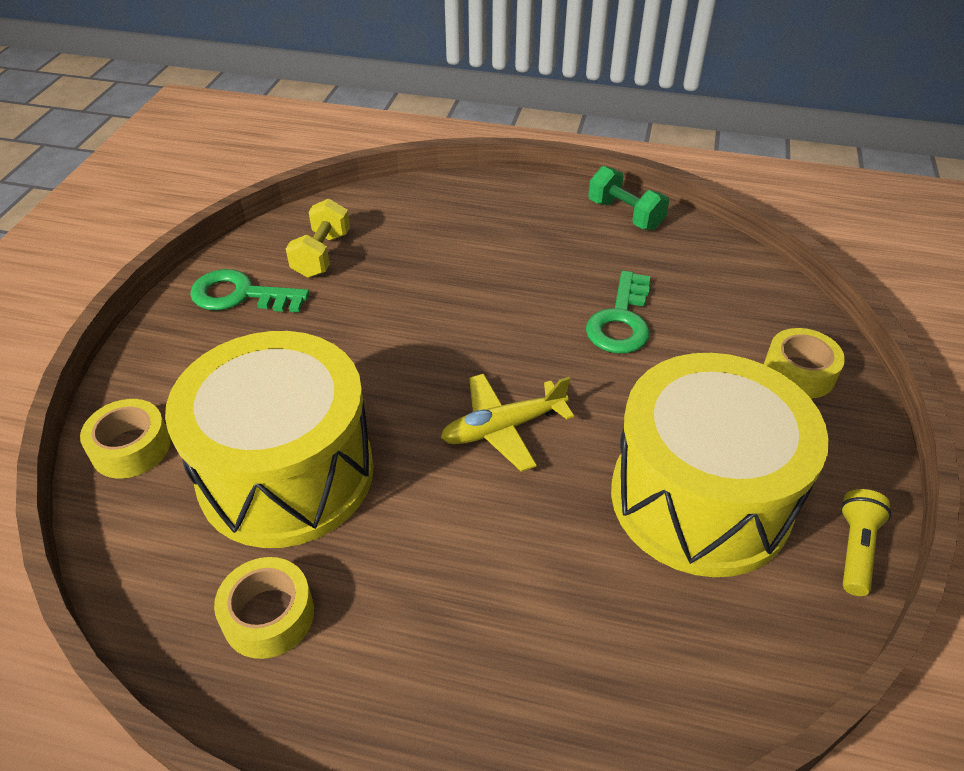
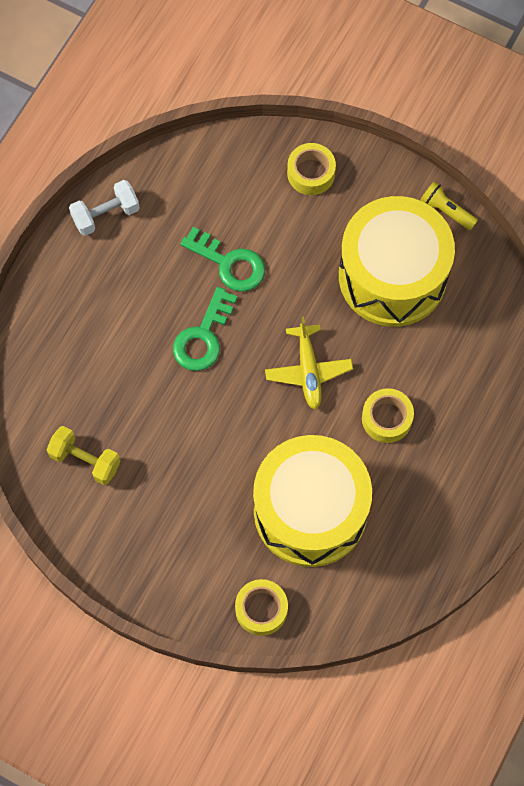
camera: 75 degrees left, 25 degrees up
green key [190,269,310,312] -> green key moved to [173,287,237,371]
yellow tape [214,557,314,659] -> yellow tape moved to [362,388,414,443]
green dumbbell [588,166,669,230] -> white dumbbell [69,180,140,236]

